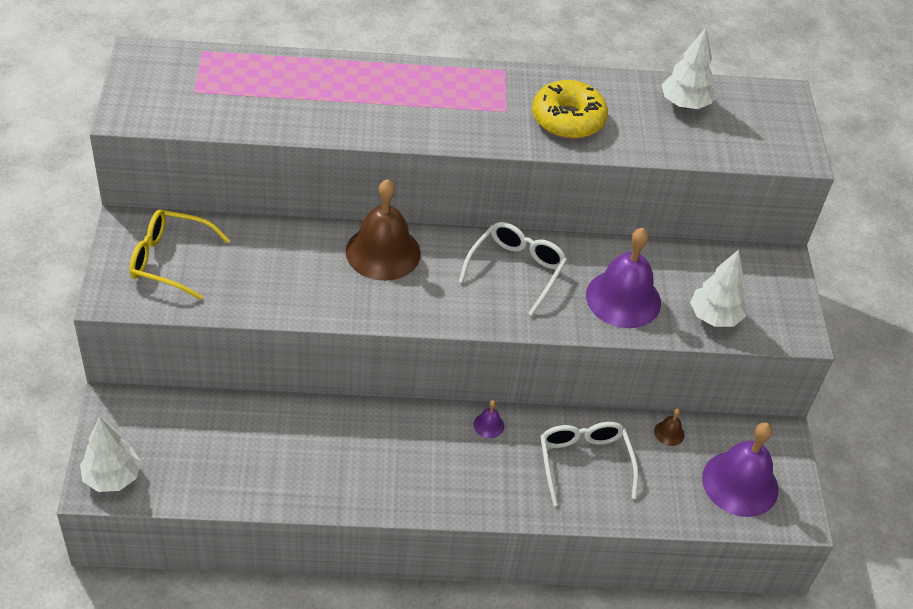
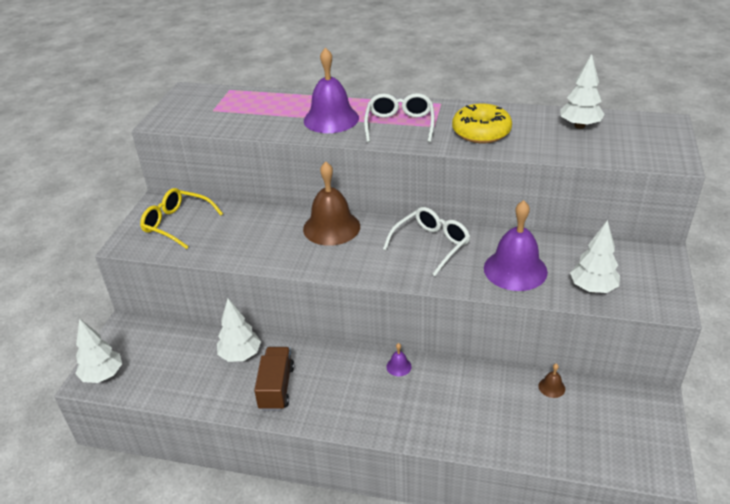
camera: 20 degrees right, 10 degrees down
white glasses [540,422,638,506] -> white glasses moved to [364,93,435,142]
purple bell [702,422,779,517] -> purple bell moved to [304,47,359,133]
none -> white tree [217,299,261,362]
none -> brown truck [254,347,294,411]

